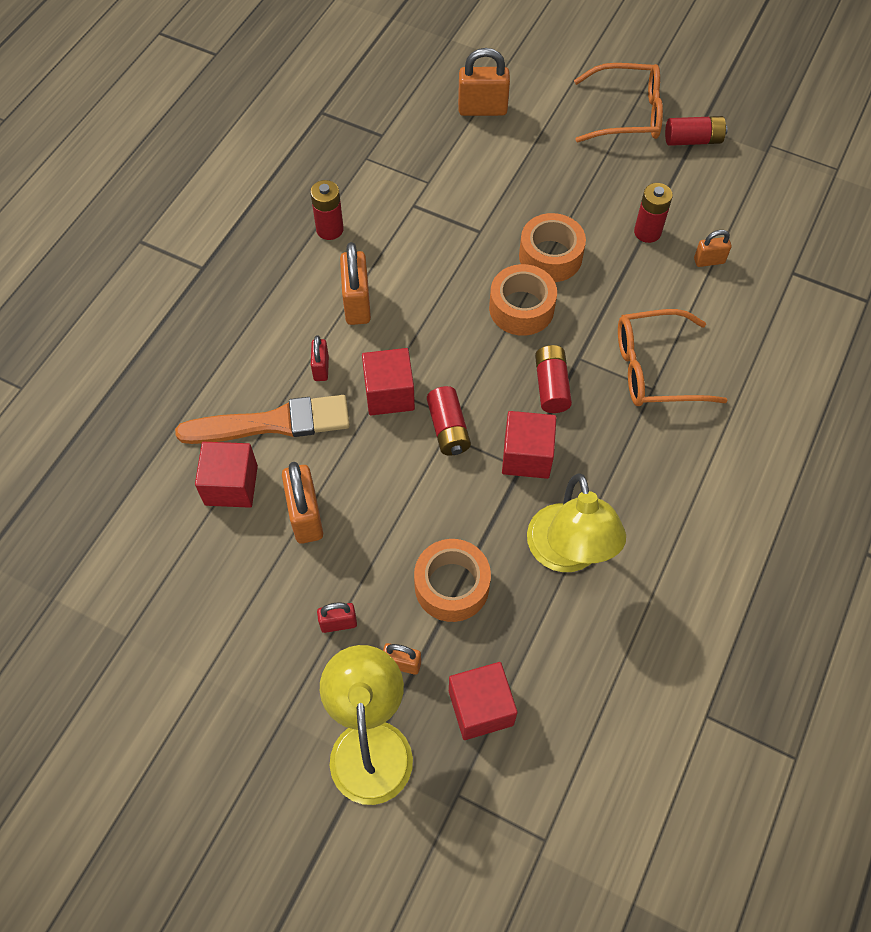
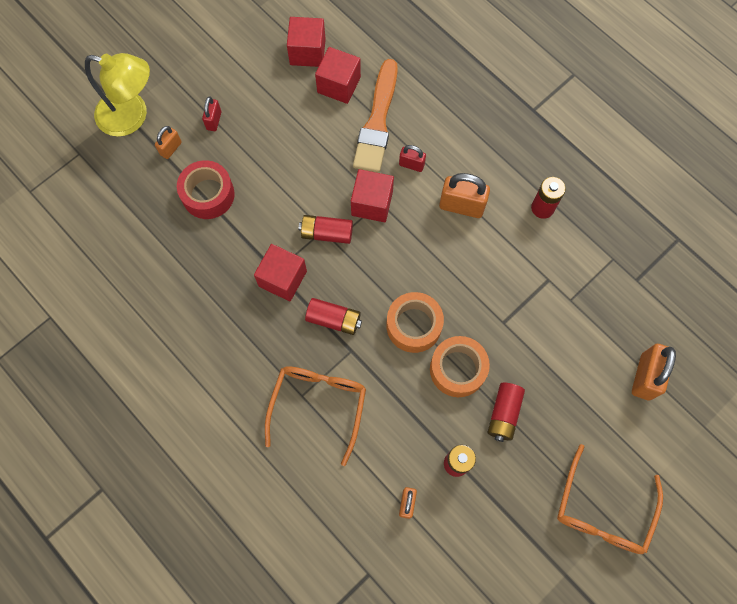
camera: 110 degrees right, 10 degrees up
orange padlock [282,462,323,544] -> none
orange tape [414,539,491,622] -> red tape [177,160,235,219]
red cube [449,662,518,740] -> red cube moved to [287,17,326,67]
yellow lamp [527,473,626,572] -> none
red battery [665,116,728,146] -> red battery moved to [488,383,525,442]

